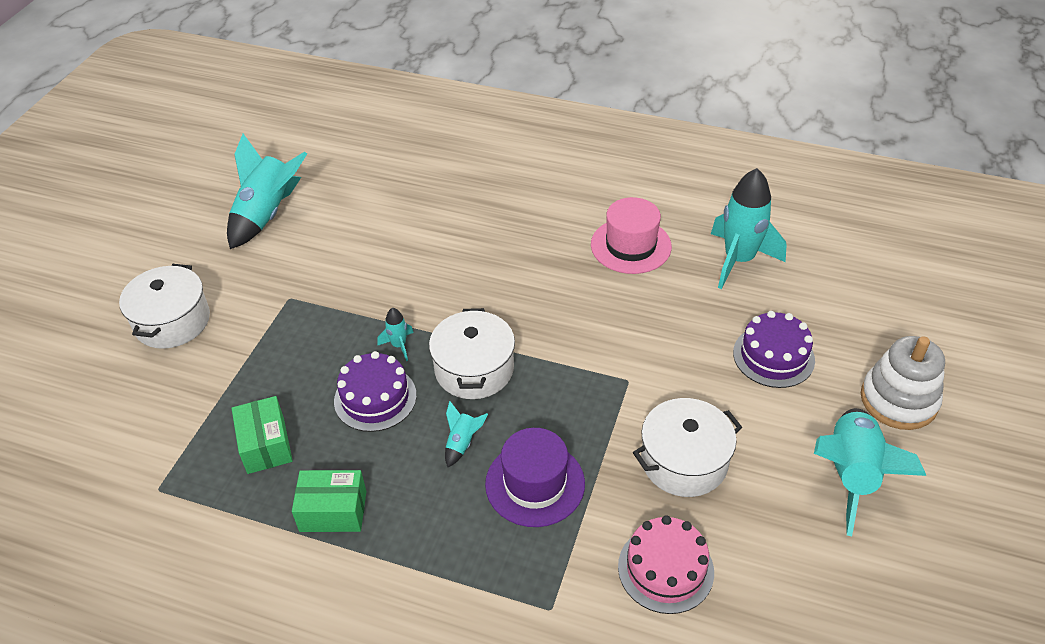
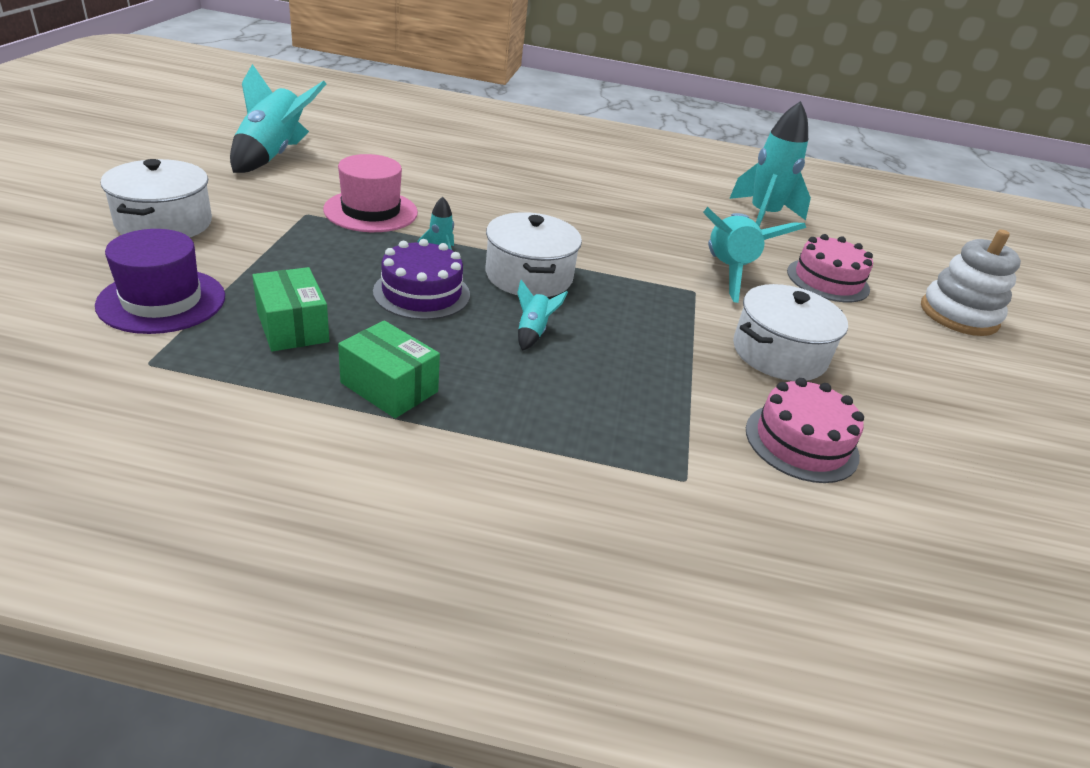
camera: 15 degrees left, 10 degrees down
green box [292,470,366,532] -> green box turned 45 degrees clockwise [338,320,440,418]
purple hat [485,428,585,527] -> purple hat moved to [95,229,225,334]
pink hat [591,197,672,274] -> pink hat moved to [323,154,418,232]
purple cake [733,311,815,388] -> pink cake [787,234,873,302]
turquoise rocket [814,408,926,536] -> turquoise rocket moved to [703,207,806,303]

